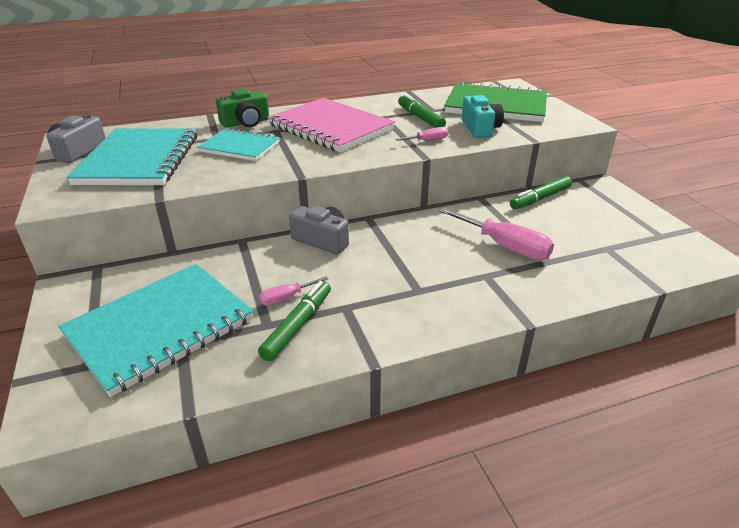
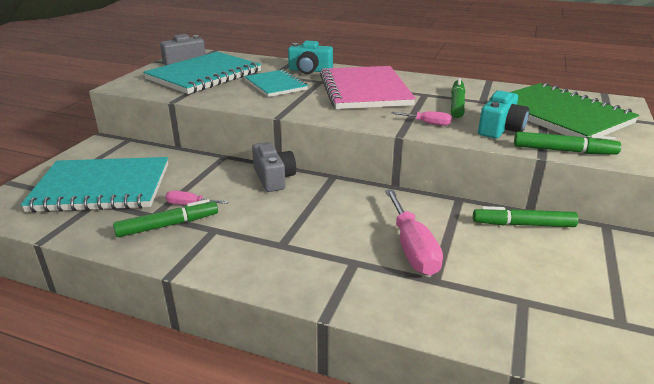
camera: 40 degrees right, 5 degrees down
green camera [216,88,269,127] -> turquoise camera [288,41,333,74]
none -> green marker [514,132,621,155]

